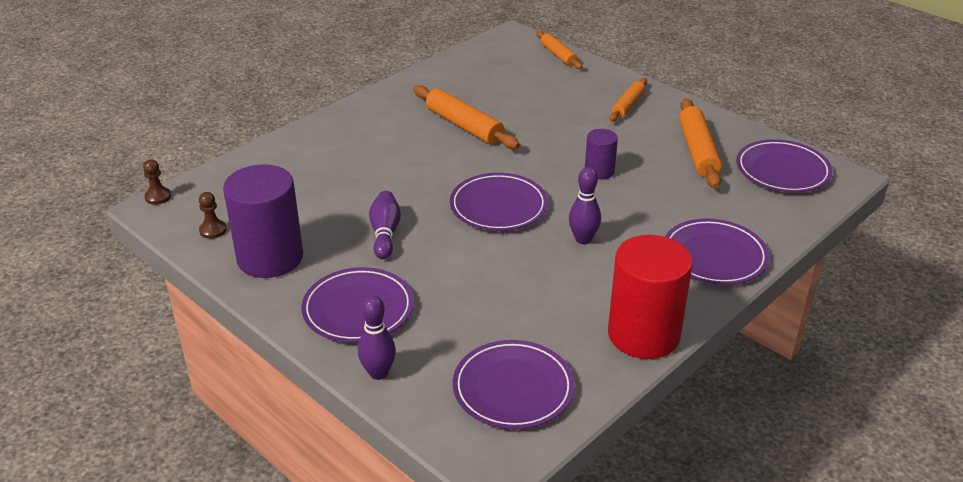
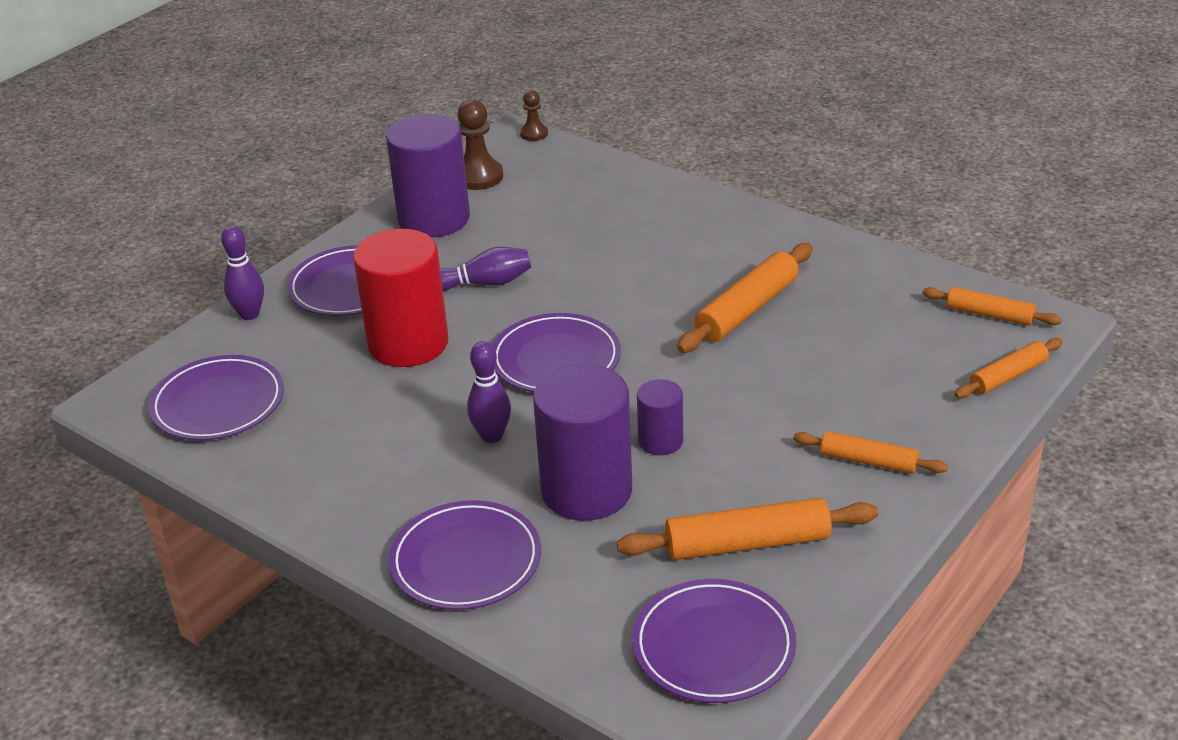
camera: 85 degrees right, 0 degrees up
brown pawn [199,192,227,239] -> brown pawn [457,99,503,190], size x1.70
red cylinder [608,235,693,359] -> red cylinder moved to [353,229,449,367]
none -> purple cylinder [533,364,632,521]
none -> orange rolling pin [922,287,1062,326]

